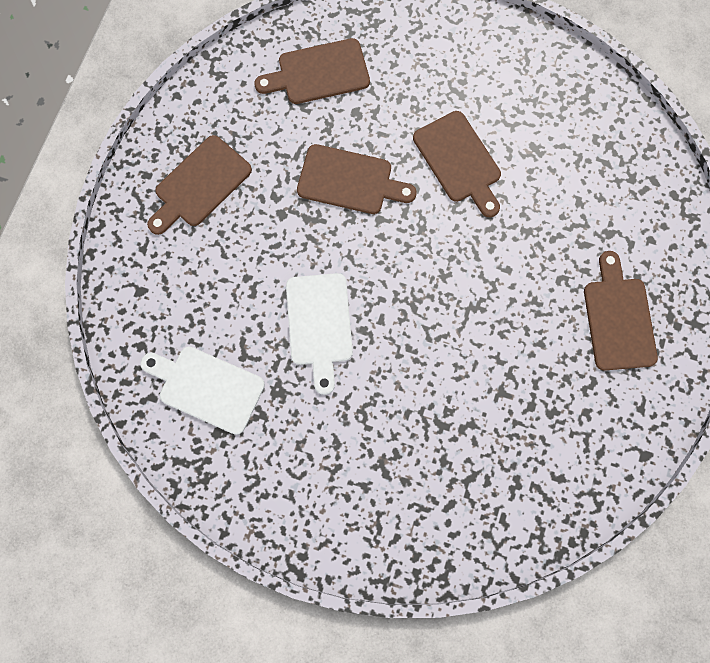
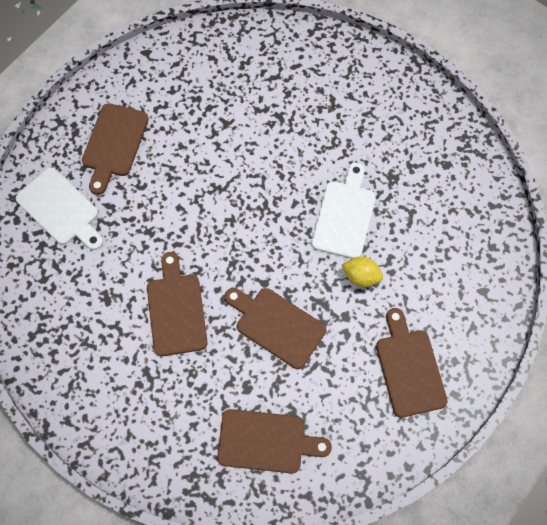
camera: 160 degrees left, 5 degrees down
white cutting board [140,347,265,435] -> white cutting board moved to [16,168,103,250]
brown cutting board [147,135,252,235] -> brown cutting board turned 75 degrees counterclockwise [376,308,448,418]
none -> yellow lemon [342,257,383,287]

